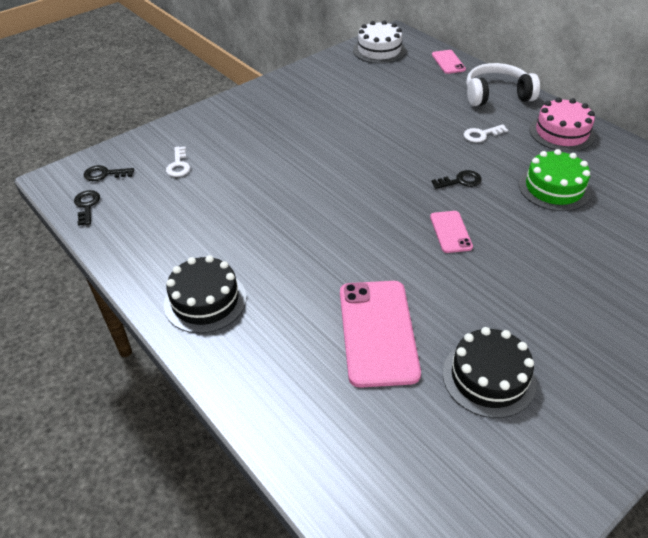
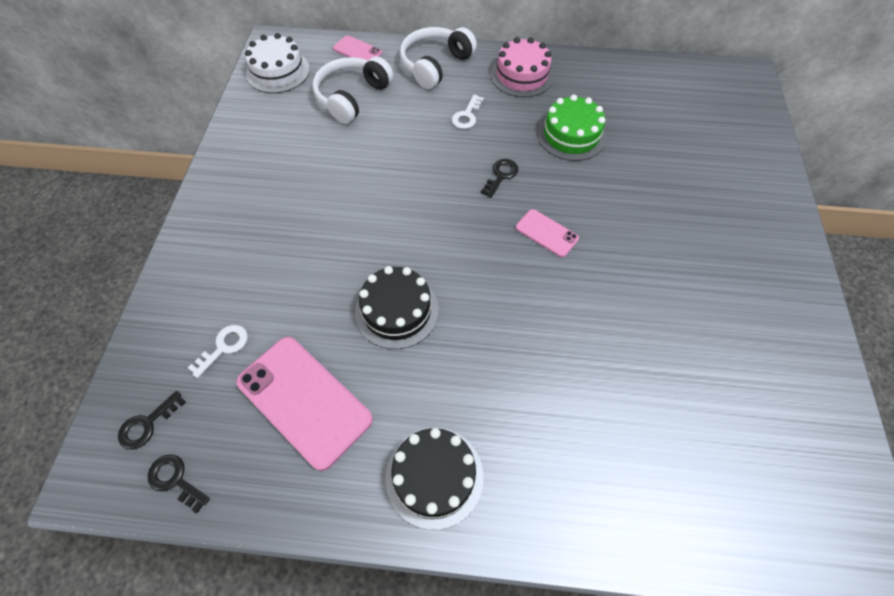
camera: 45 degrees left, 15 degrees up
white key [166,146,190,177] -> white key turned 90 degrees counterclockwise [188,325,248,378]
pink phone [340,281,421,388] -> pink phone moved to [236,337,373,471]
black cake [443,327,536,418] -> black cake moved to [355,266,439,349]
none -> white headphones [313,56,393,124]

